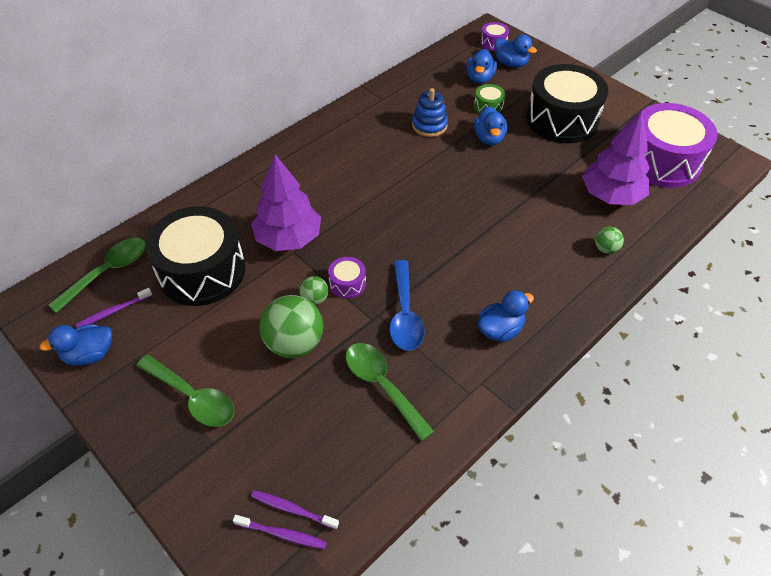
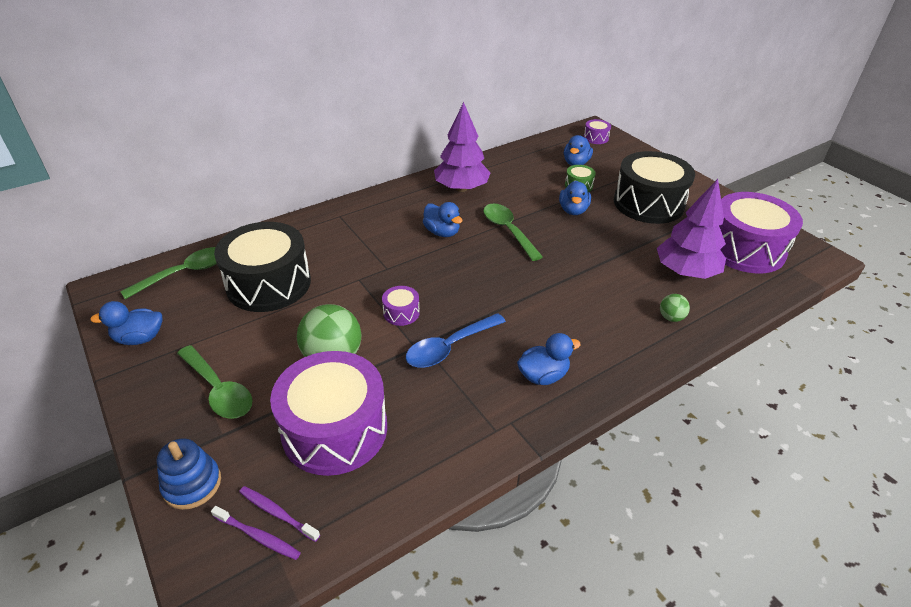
camera: 10 degrees right, 10 degrees down
purple toothbrush [75,288,153,328] -> none
purple tree [251,154,321,251] -> purple tree moved to [434,102,491,192]
green ball [299,276,328,305] -> none
green spoon [346,343,435,441] -> green spoon moved to [483,203,543,261]
blue spoon [389,260,425,351] -> blue spoon turned 45 degrees clockwise [406,313,506,368]
blue stacking toy [412,88,448,137] -> blue stacking toy moved to [157,438,221,510]
blue duck [495,34,537,67] -> blue duck moved to [423,202,462,237]
none -> purple drum [270,351,387,476]

